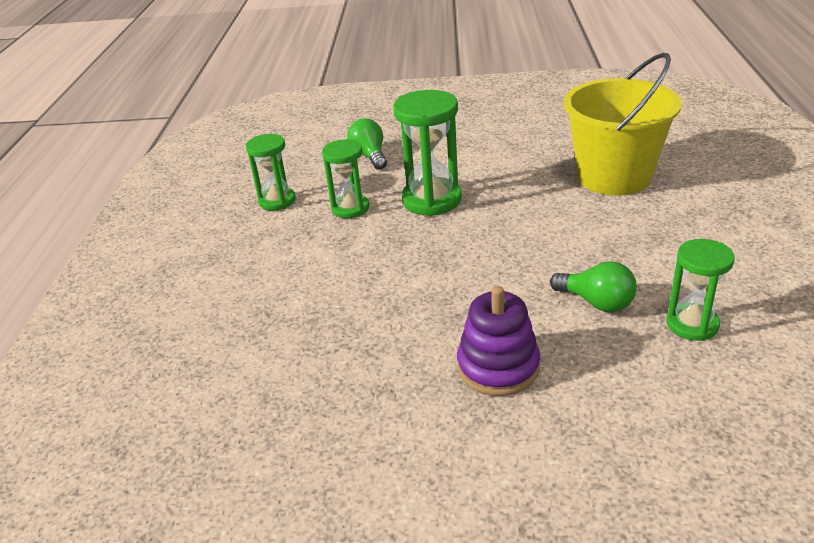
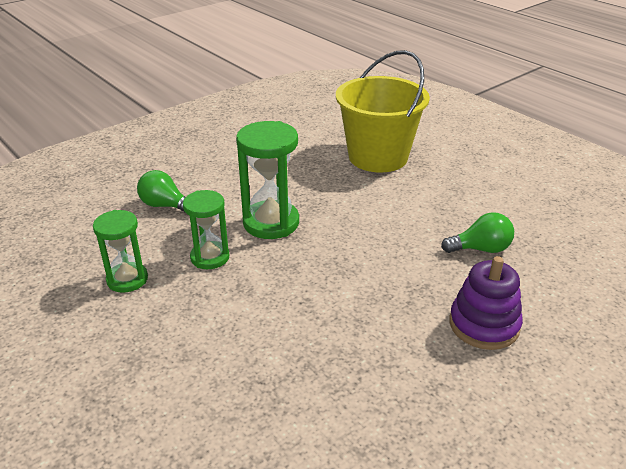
camera: 45 degrees left, 0 degrees up
green hourglass [667,239,735,341] -> none

